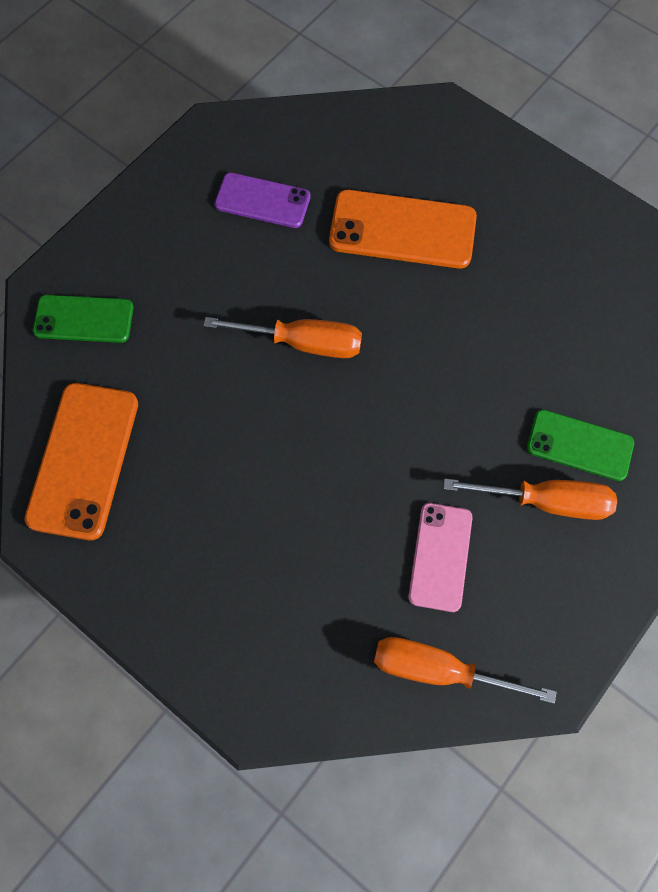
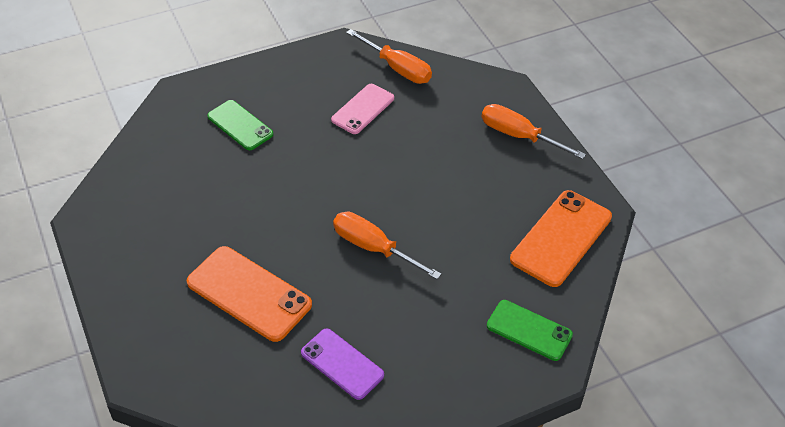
camera: 155 degrees left, 20 degrees down
orange screwdriver [443,479,617,520] -> orange screwdriver moved to [482,104,586,159]

